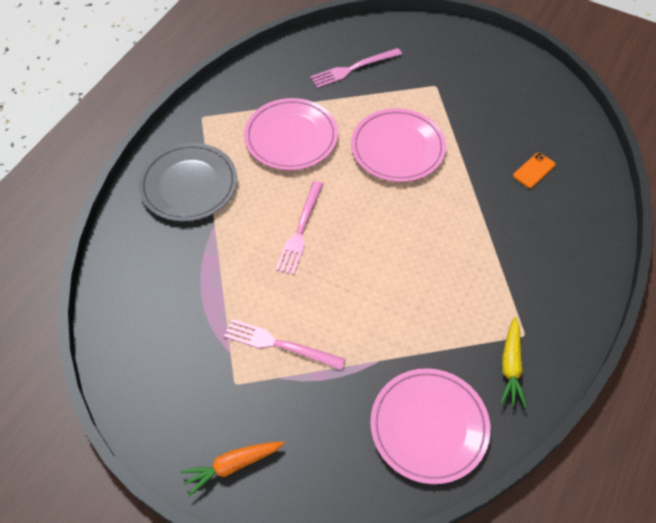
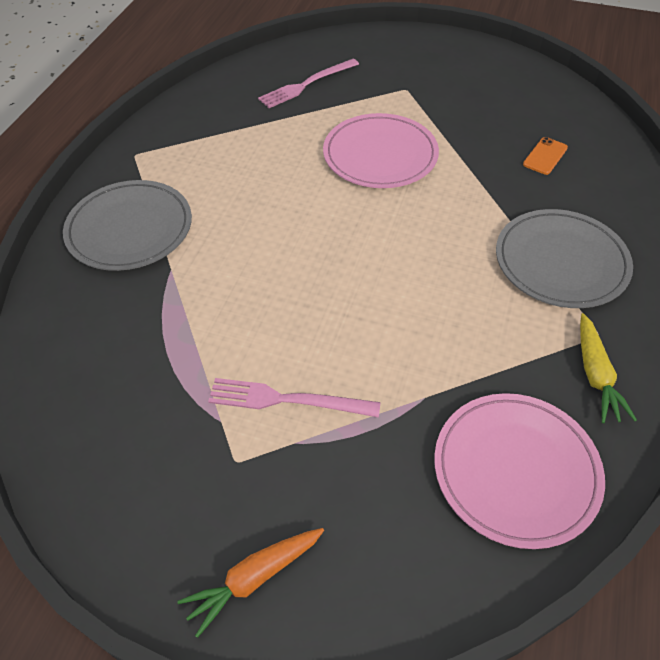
camera: 10 degrees left, 5 degrees down
pink plate [244,98,338,170] -> none
pink fork [276,181,323,275] -> none
none -> grey plate [496,209,633,308]

